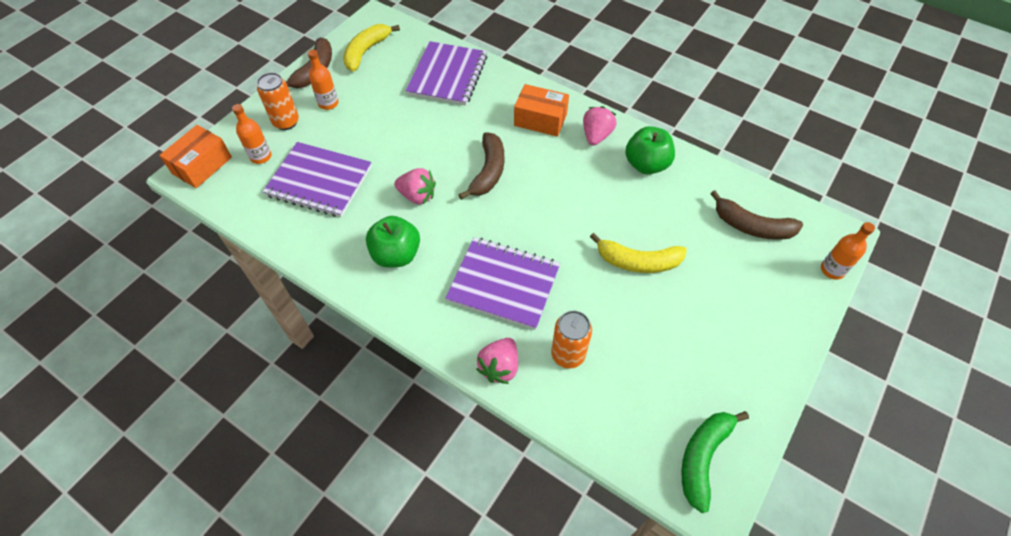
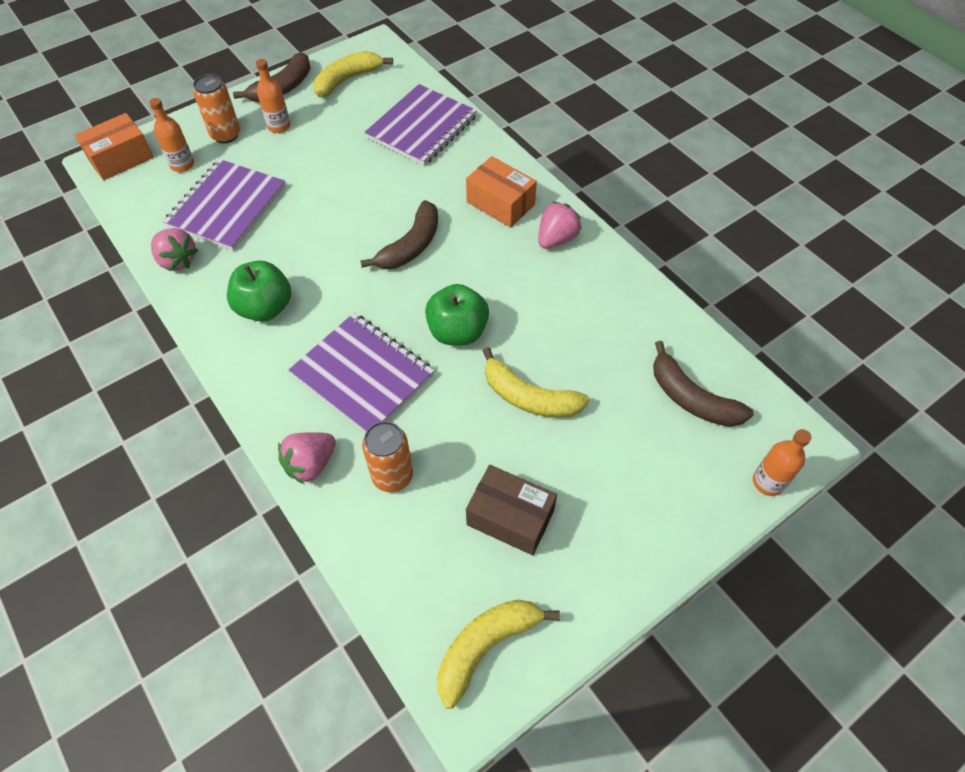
camera: 20 degrees right, 0 degrees up
purple notebook [263,142,372,217] -> purple notebook turned 75 degrees clockwise [163,159,286,251]
pink strawberry [394,168,436,204] -> pink strawberry moved to [151,228,198,271]
green apple [625,126,675,174] -> green apple moved to [425,284,489,346]
green banana [681,411,749,513] -> yellow banana [437,599,560,709]
none -> brown box [466,465,557,555]

